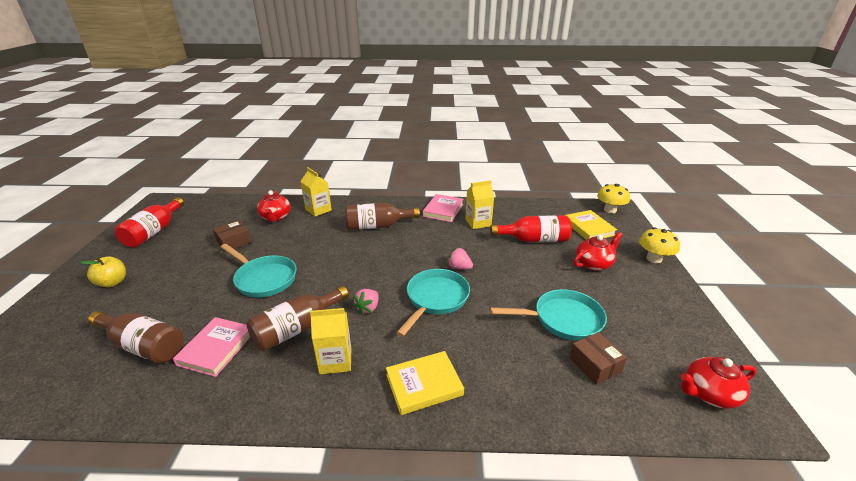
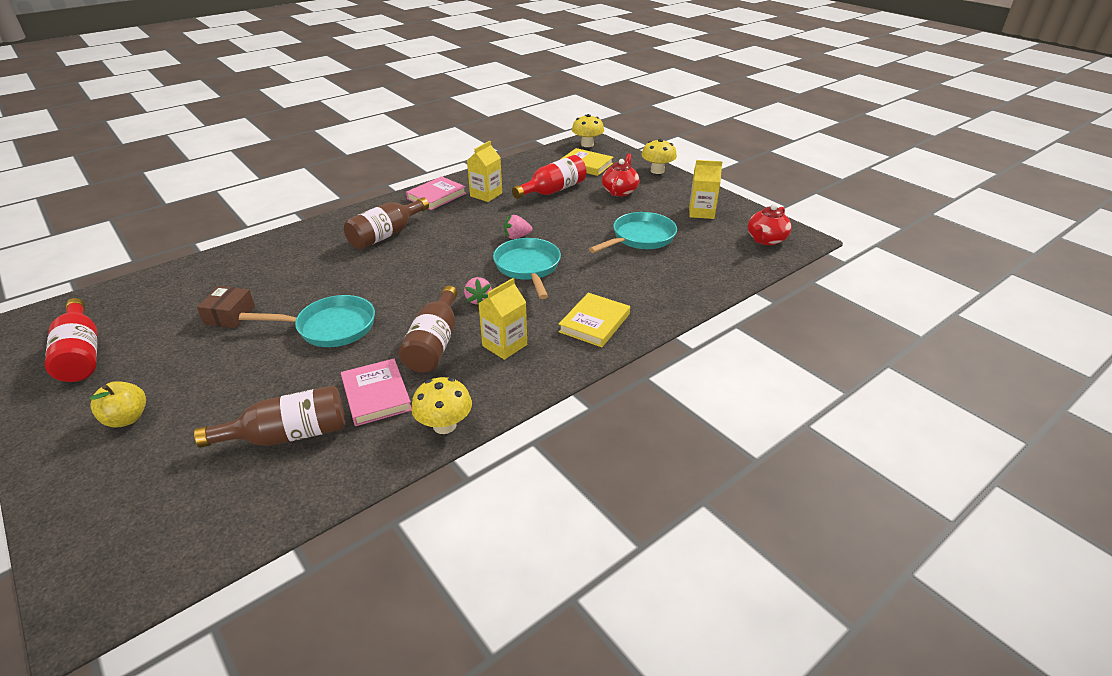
camera: 40 degrees left, 5 degrees up
red teapot [257,190,291,222] -> none
yellow carton [300,167,332,216] -> yellow carton moved to [689,160,722,219]
pink book [423,194,463,222] -> pink book turned 60 degrees clockwise [406,176,466,210]
brown box [569,332,627,385] -> none
none -> yellow mushroom [411,377,472,434]

